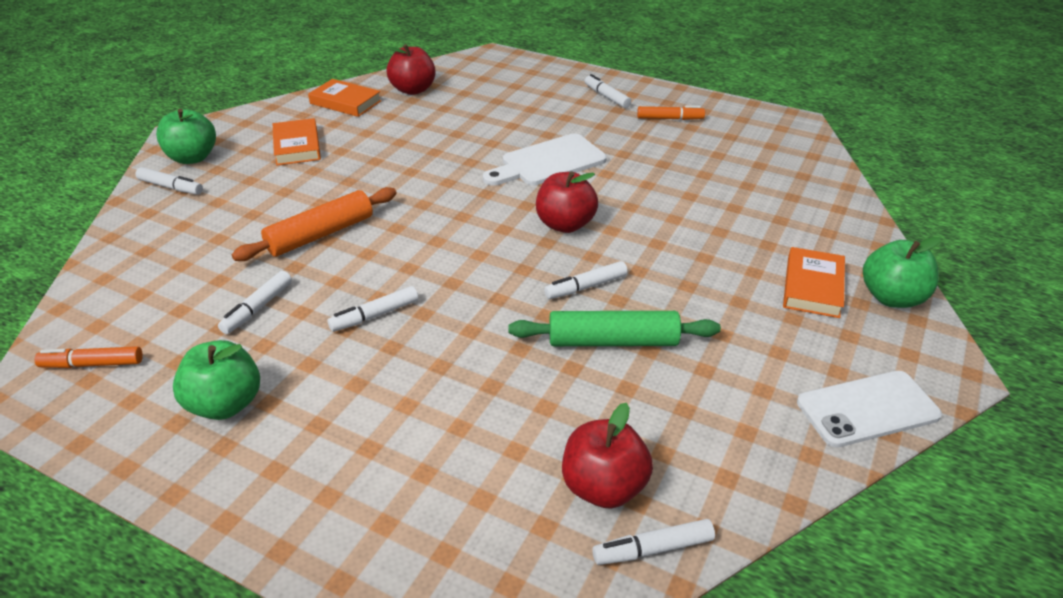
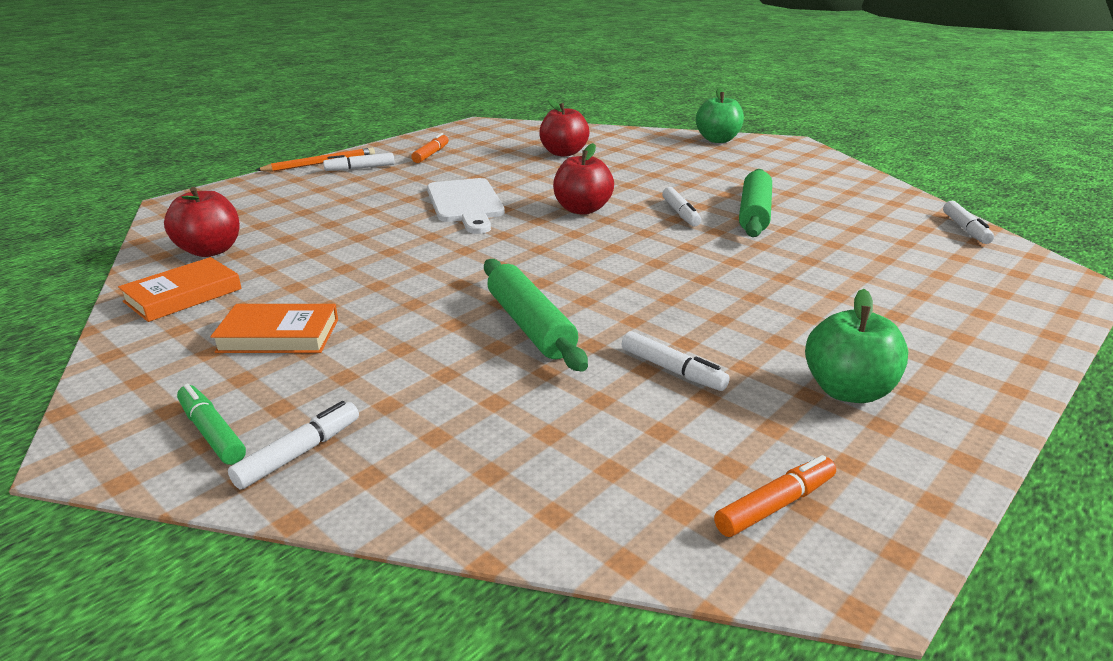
camera: 75 degrees left, 10 degrees down
orange marker [34,346,143,368] -> orange marker turned 135 degrees counterclockwise [714,455,836,537]
green apple [156,109,216,164] -> green marker [177,384,246,465]
orange rolling pin [232,187,397,261] -> green rolling pin [484,259,588,371]
white marker [328,286,418,332] -> none
red apple [562,403,653,509] -> red apple moved to [539,99,590,157]
orange book [783,247,845,318] -> none
white phone [797,371,942,447] -> none
none -> orange pencil [256,148,375,172]

